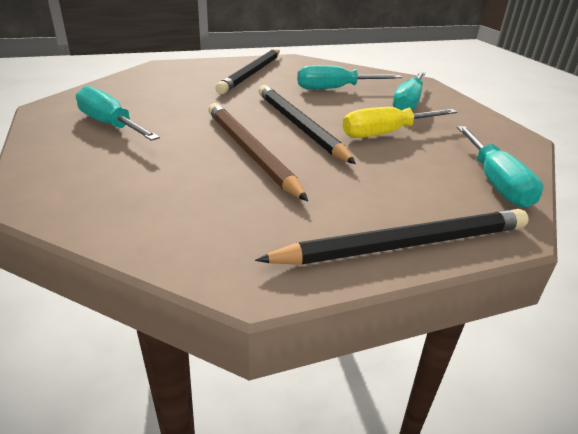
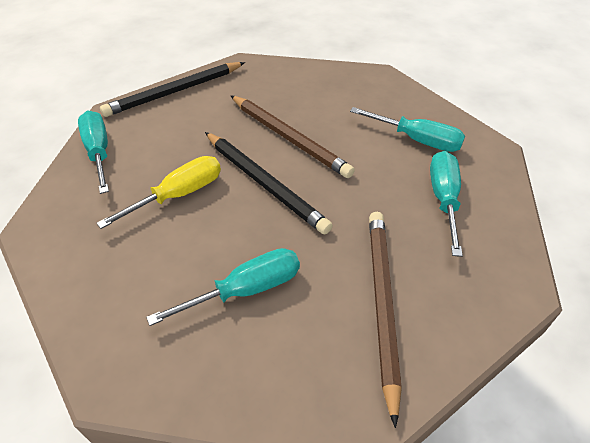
camera: 165 degrees right, 15 degrees up
black pencil [215,50,280,94] -> brown pencil [369,212,402,428]
turquoise screwdriver [393,71,426,110] -> turquoise screwdriver moved to [430,151,463,257]

